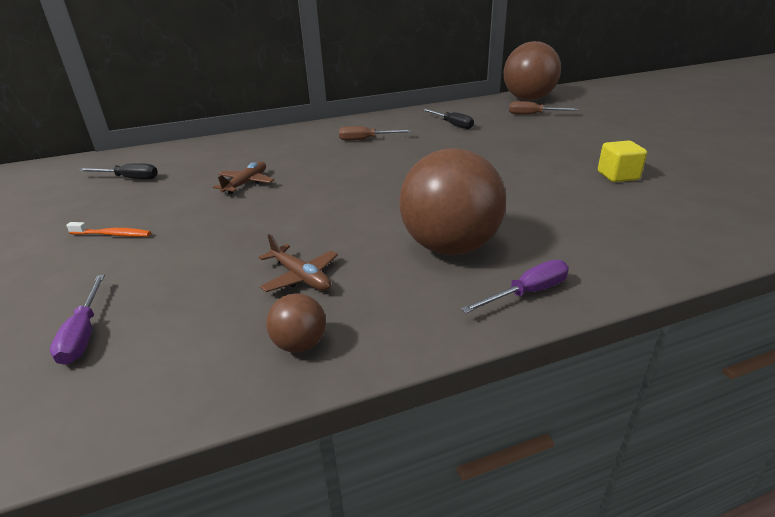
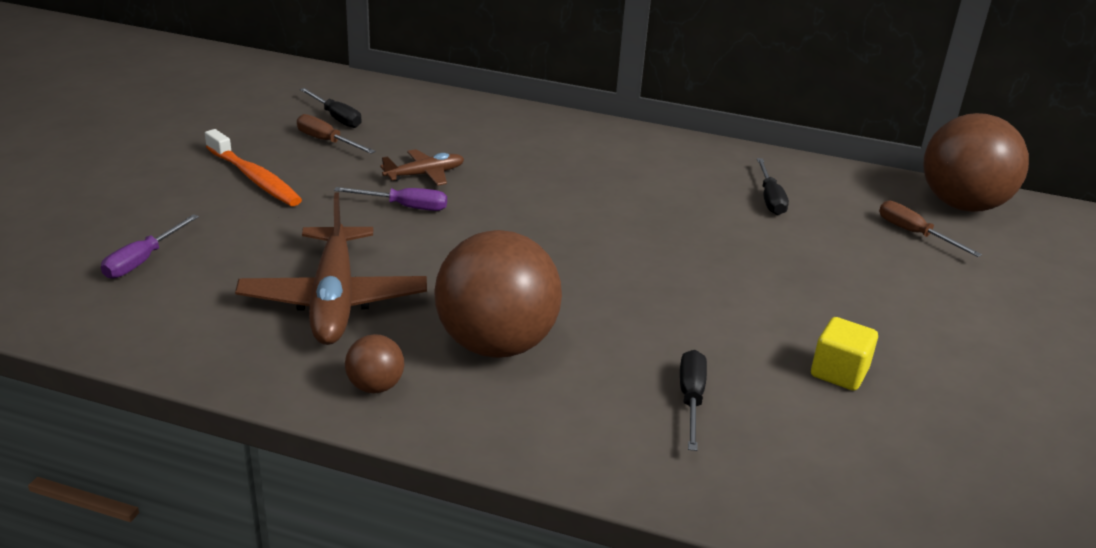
camera: 35 degrees right, 0 degrees up
orange toothbrush [66,222,151,237] -> orange toothbrush [205,129,302,206], size x1.73
brown plane [259,234,338,292] -> brown plane [235,193,427,345], size x1.93
brown ball [266,293,326,353] -> brown ball moved to [345,334,404,393]
brown screwdriver [339,126,412,141] -> brown screwdriver moved to [297,114,375,154]
purple screwdriver [461,260,569,313] -> purple screwdriver moved to [334,187,447,211]
none -> black screwdriver [680,350,707,451]

